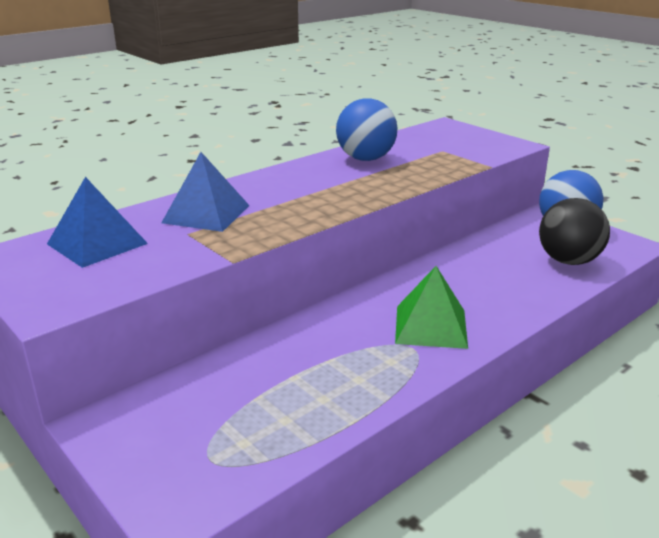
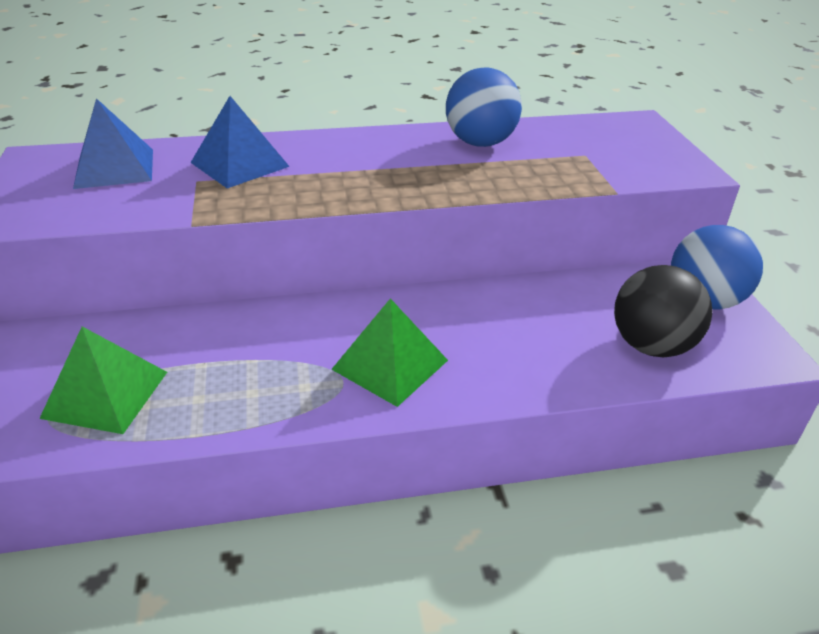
camera: 30 degrees right, 10 degrees up
none -> green pyramid [39,327,167,434]

